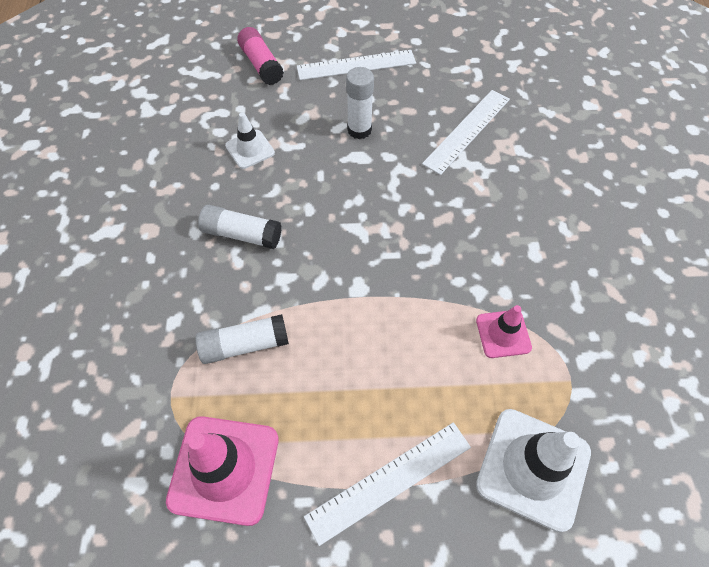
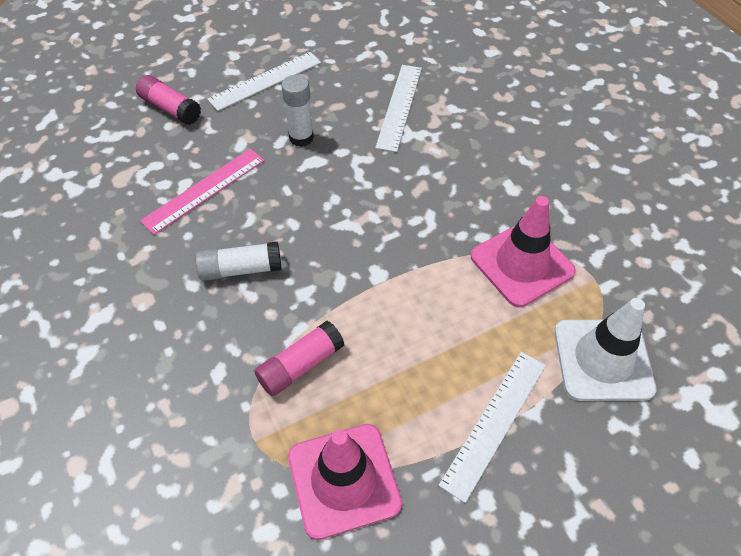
camera: 25 degrees left, 5 degrees down
white glue stick [195,314,289,364] -> pink glue stick [254,321,344,396]
white traffic cone [225,112,275,169] -> pink ruler [140,149,265,235]
pink traffic cone [476,305,532,358] -> pink traffic cone [471,196,576,307], size x1.79

